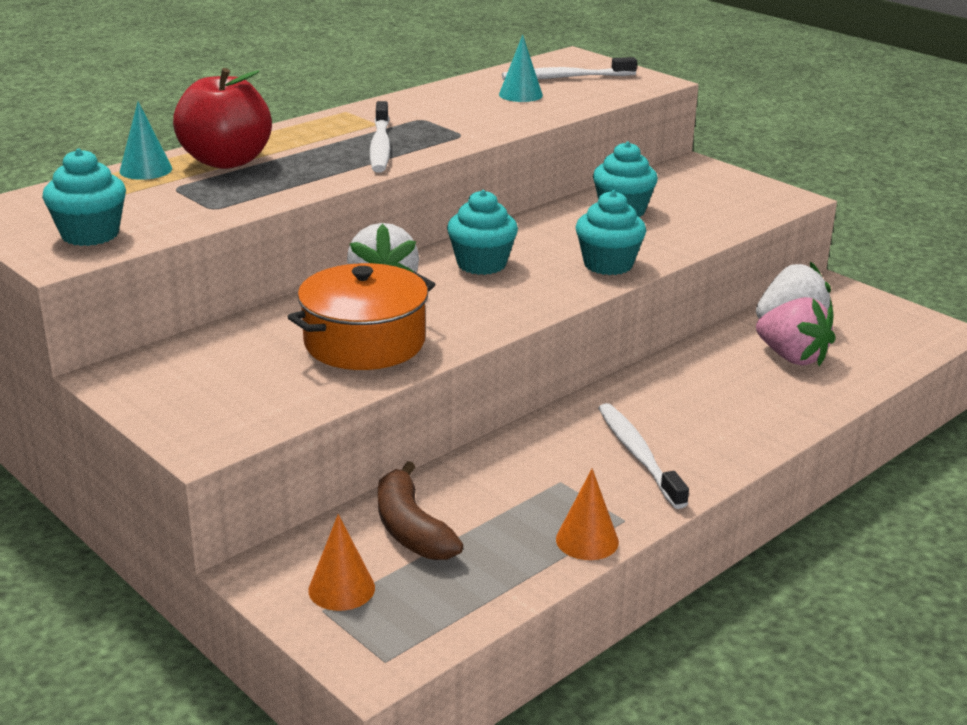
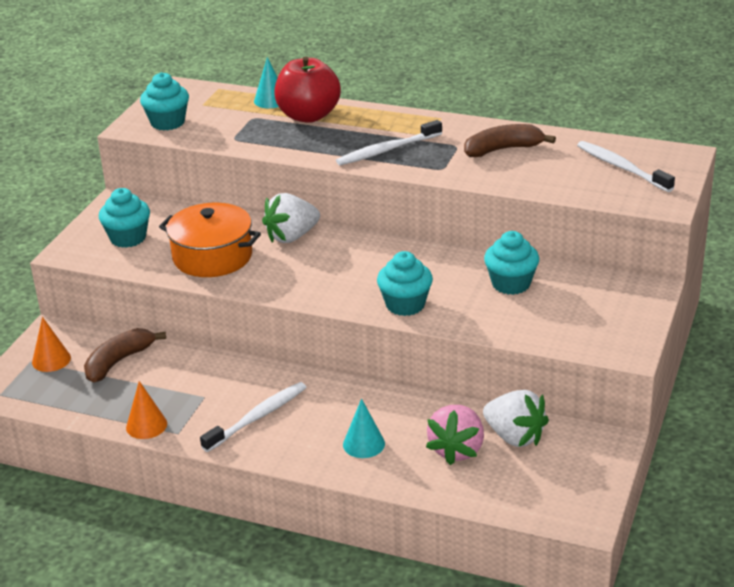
camera: 65 degrees right, 5 degrees up
turquoise cupcake [447,190,518,275] -> turquoise cupcake moved to [99,188,150,248]
turquoise cone [499,35,543,102] -> turquoise cone moved to [343,398,385,458]
none -> brown banana [464,124,556,157]

